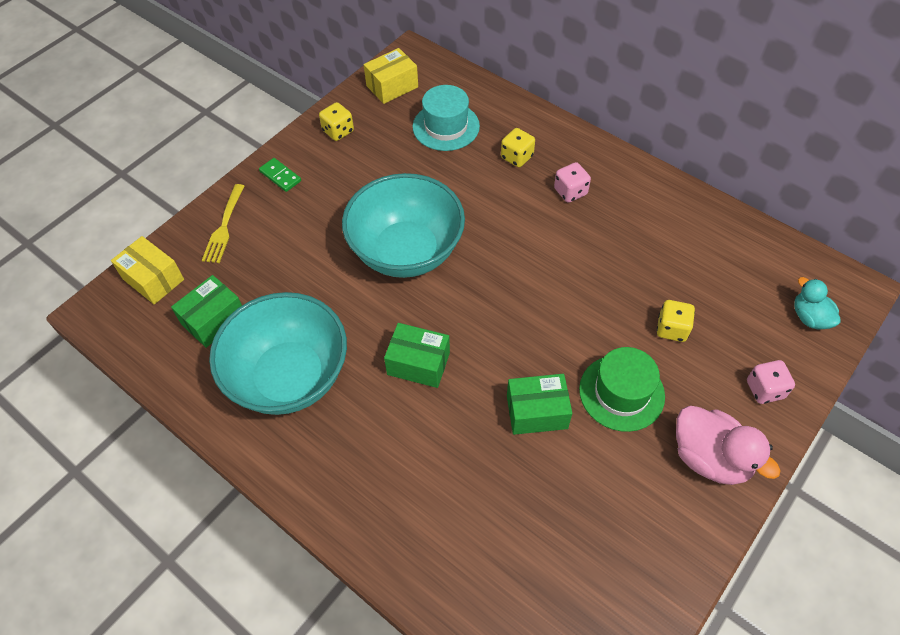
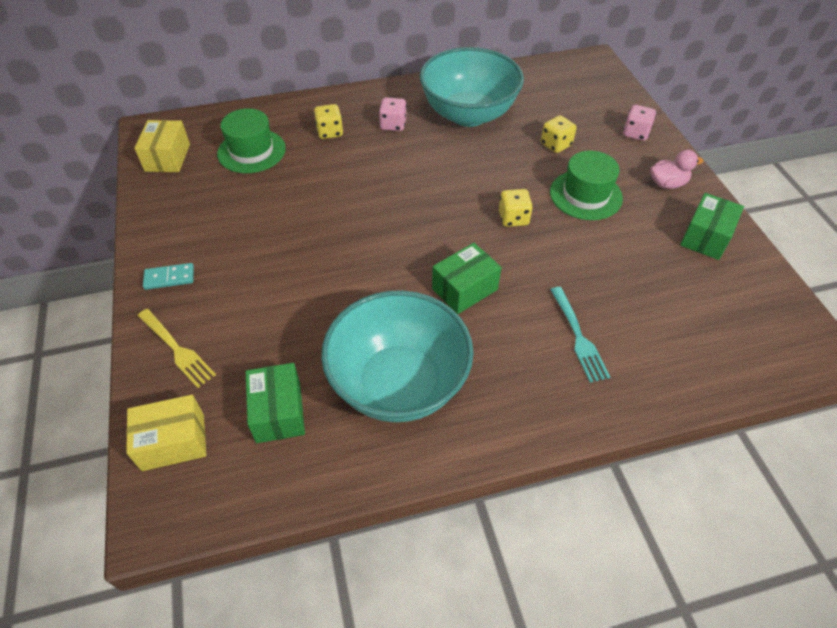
camera: 55 degrees left, 5 degrees down
green domino [259,158,301,192] -> turquoise domino [143,263,194,290]
yellow dice [319,102,354,141] -> yellow dice moved to [499,189,533,227]
turquoise bowl [342,173,465,278] -> turquoise bowl moved to [420,47,524,127]
turquoise hat [413,85,480,151] -> green hat [217,108,286,173]
green box [507,374,572,435] -> green box moved to [680,193,744,260]
pink duck [676,406,781,485] -> pink duck [650,150,703,189], size x0.61
turquoise duck [794,277,841,330] -> none
none -> turquoise fork [550,287,610,383]

